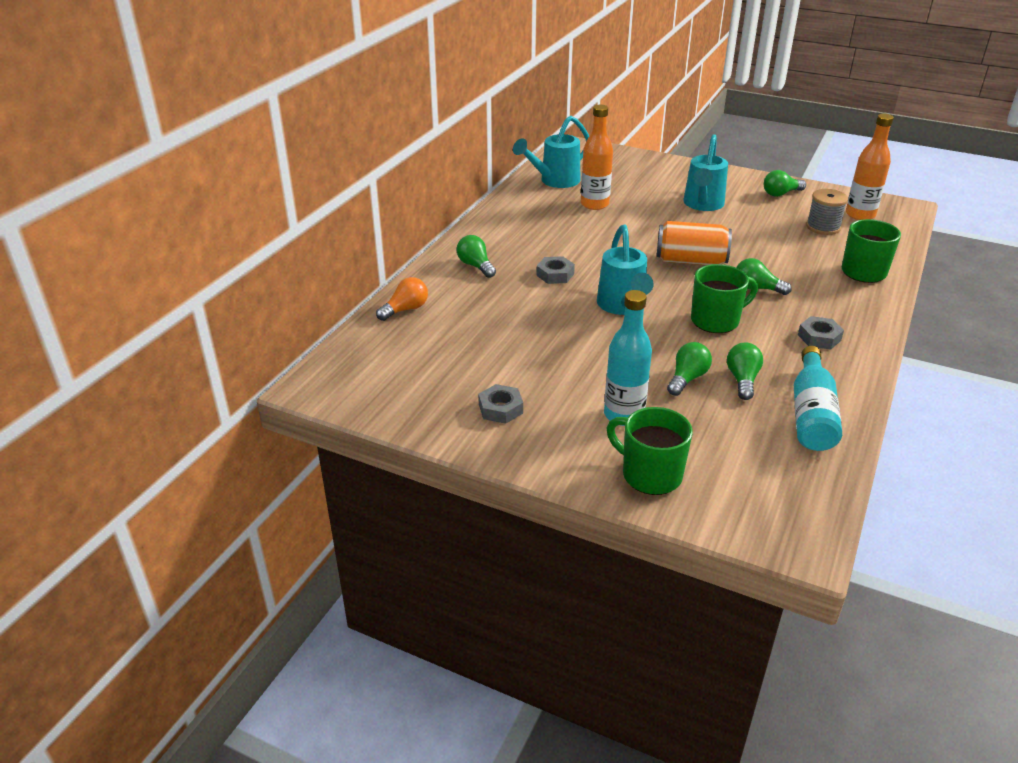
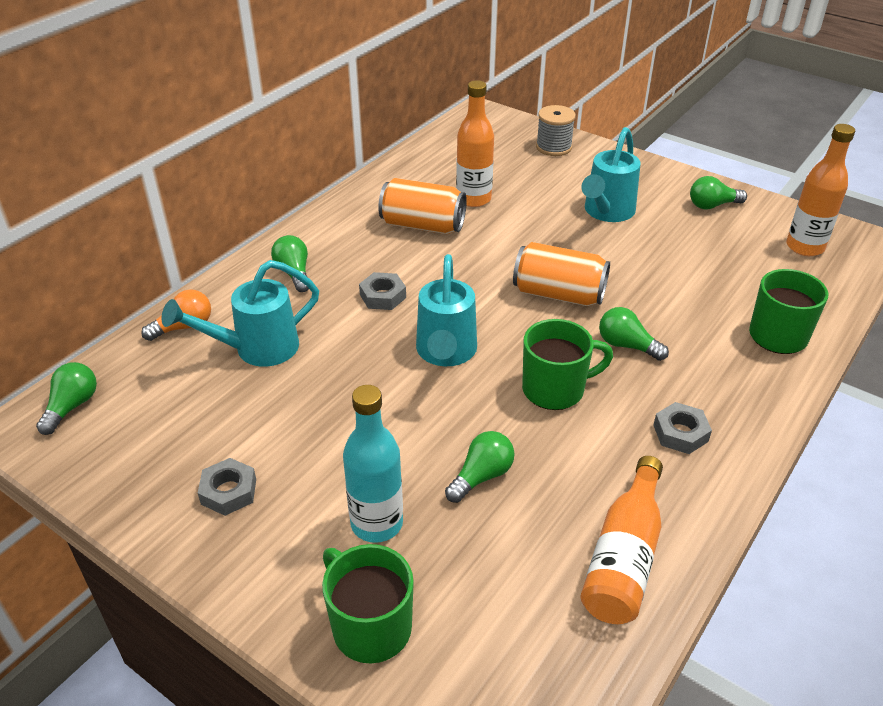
camera: 10 degrees right, 5 degrees up
turquoise watering can [513,116,589,188] -> turquoise watering can moved to [161,260,319,367]
green light bulb [727,343,763,400] -> green light bulb moved to [36,362,97,435]
turquoise bottle [794,346,842,451] -> orange bottle [580,456,663,624]
grey spool [806,189,848,235] -> grey spool moved to [536,105,576,156]
none -> orange can [378,178,467,234]

